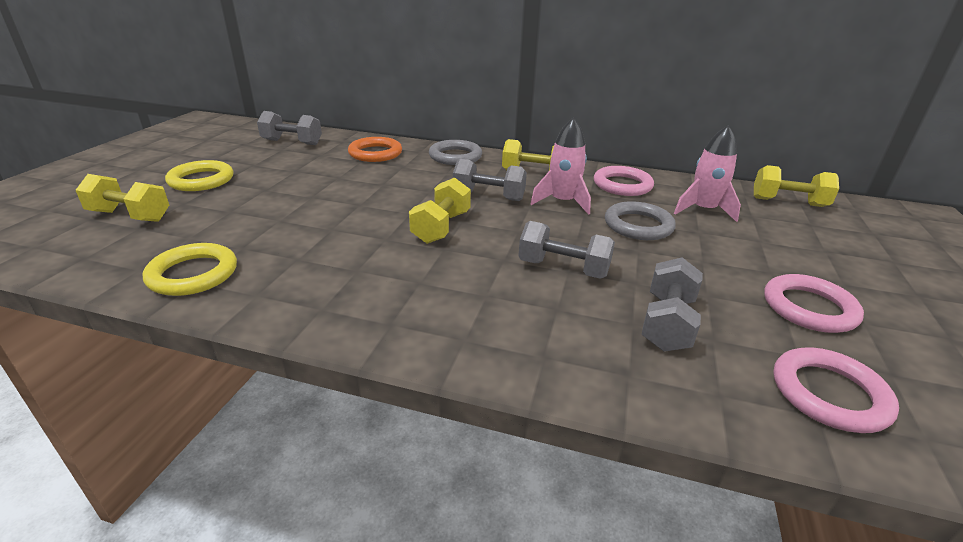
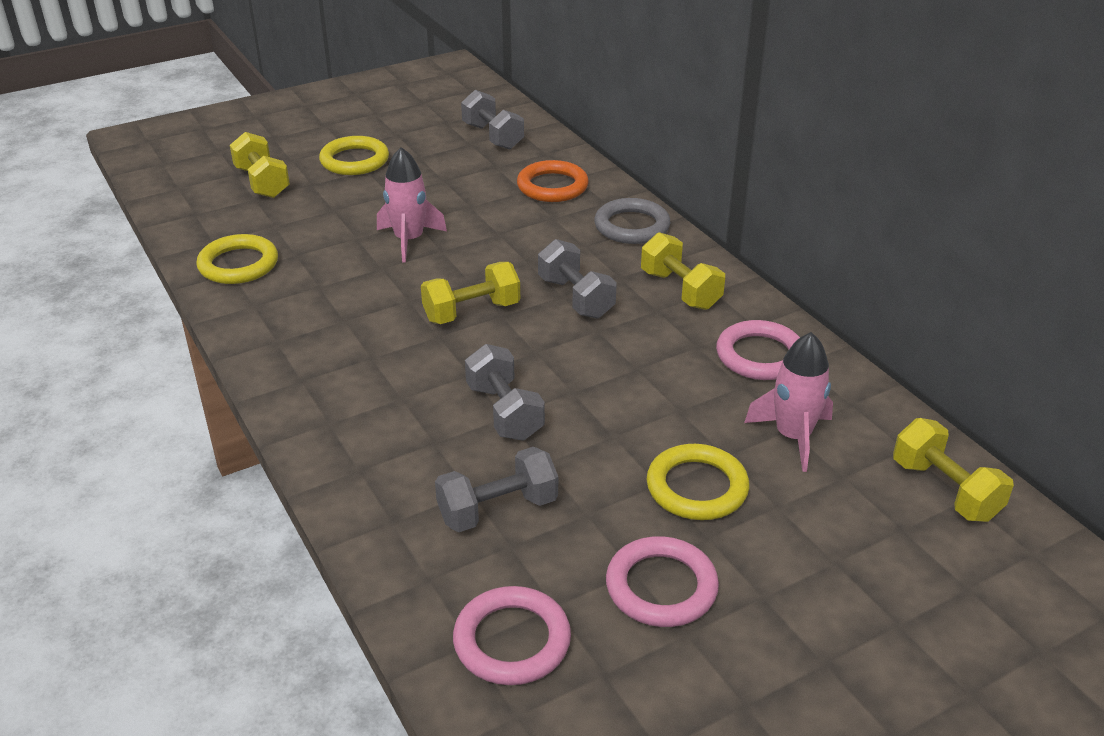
camera: 45 degrees right, 5 degrees up
pink rocket [531,117,591,215] -> pink rocket moved to [377,147,447,263]
grey ring [605,201,676,240] -> none
none -> yellow ring [647,444,749,520]

